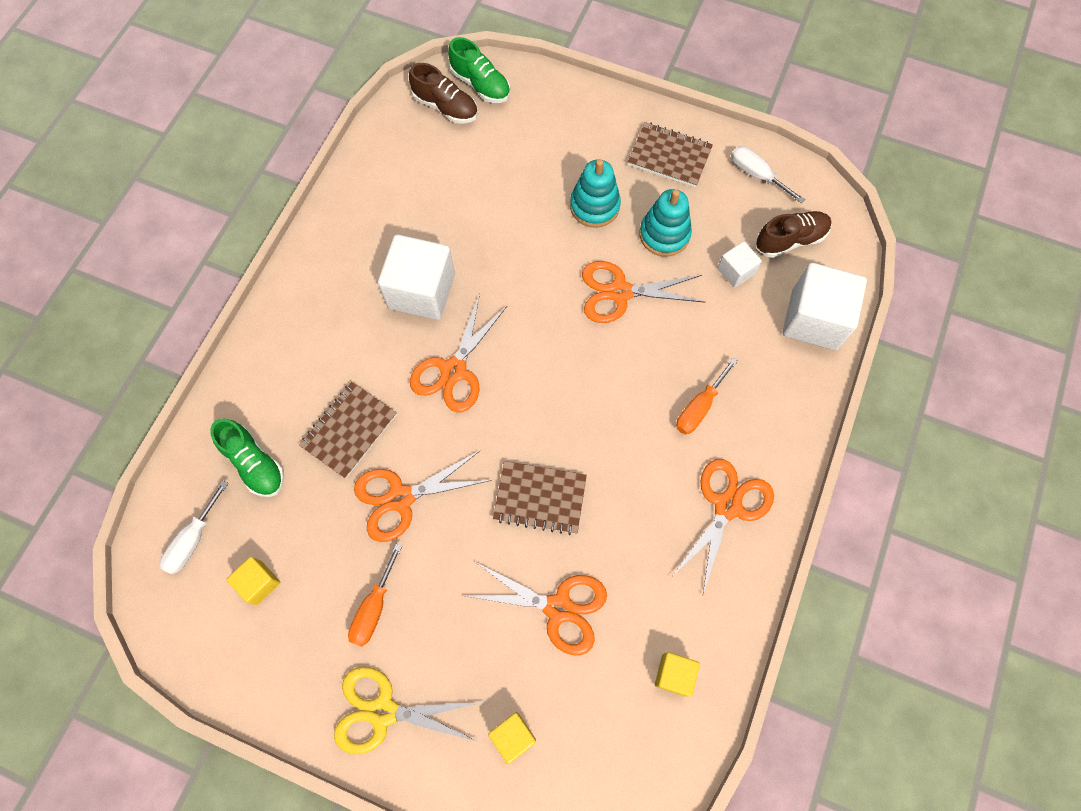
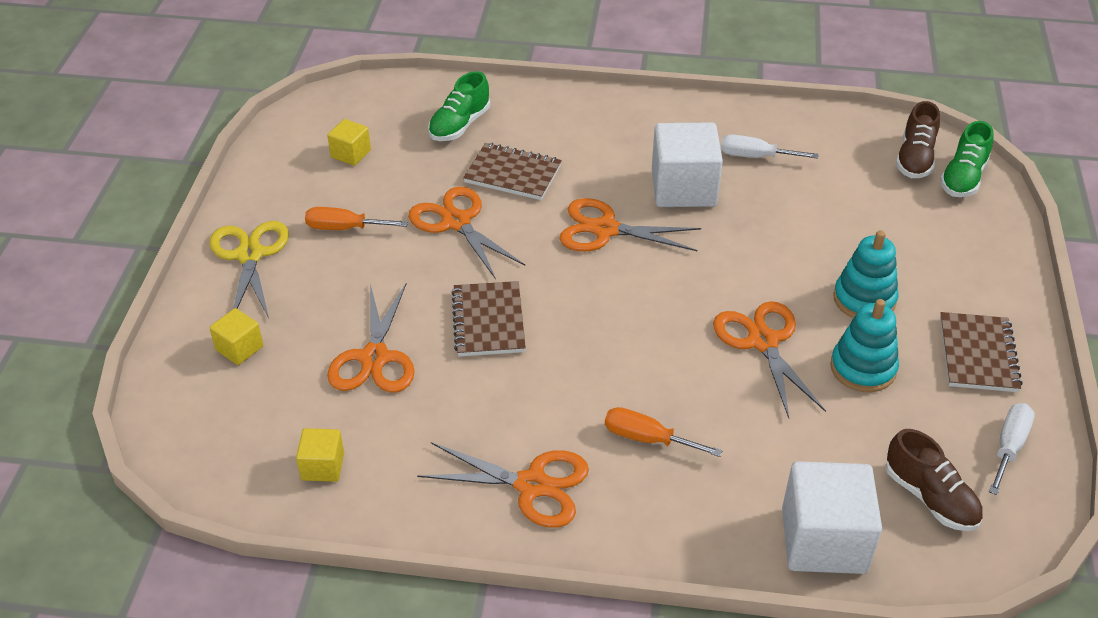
camera: 75 degrees right, 25 degrees down
white screwdriver [160,481,229,575] -> white screwdriver moved to [721,135,819,159]
white cube [717,241,762,288] -> none

